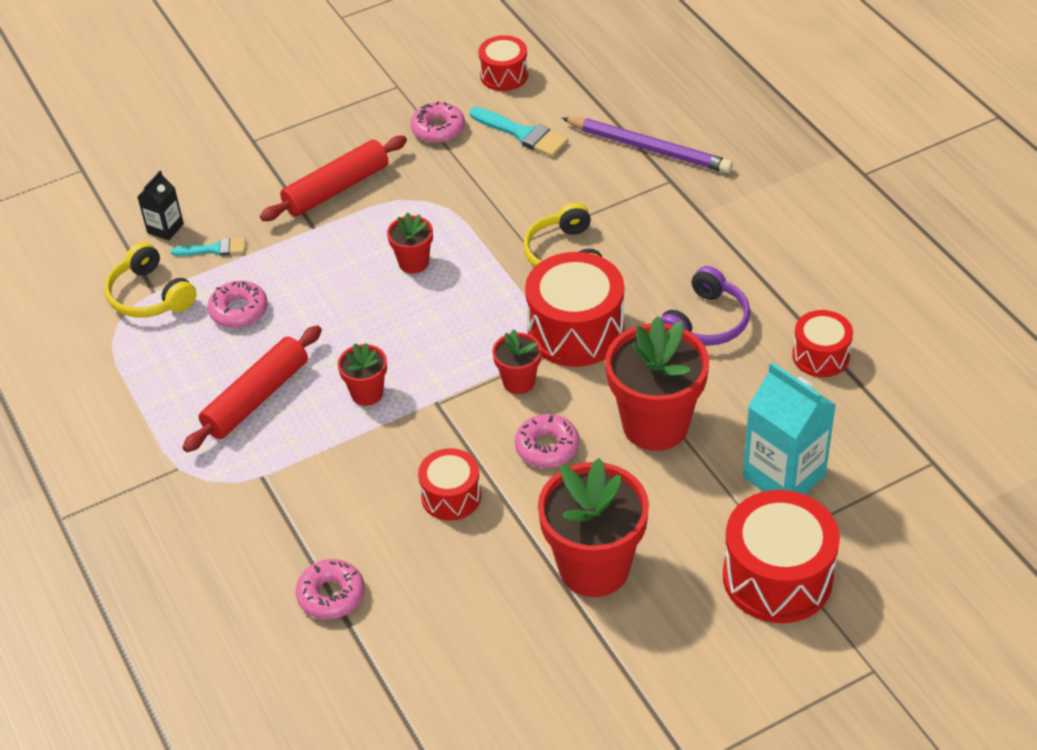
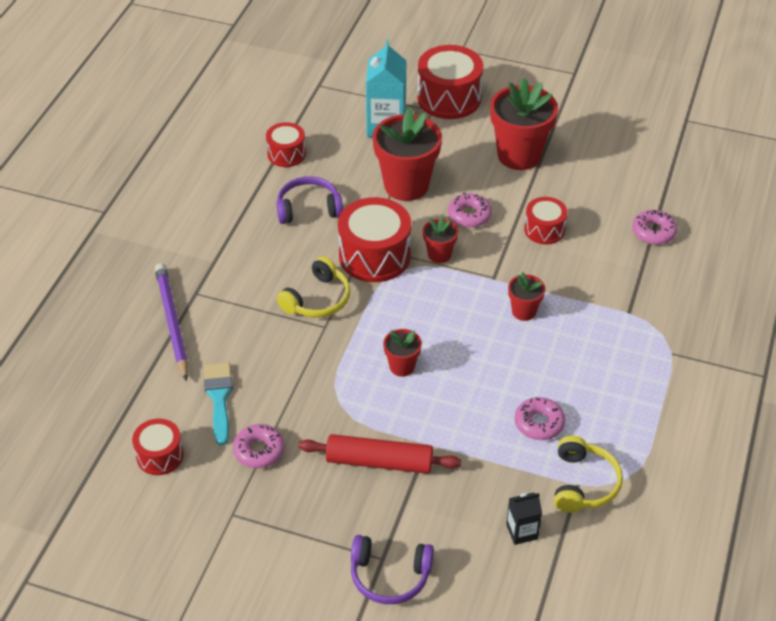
camera: 135 degrees left, 0 degrees up
turquoise brush [171,238,246,256] -> none
red rolling pin [182,325,322,452] -> none
none -> purple headphones [351,535,434,604]

